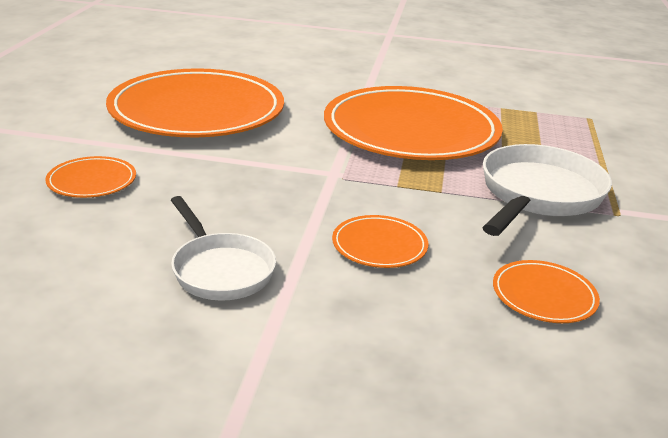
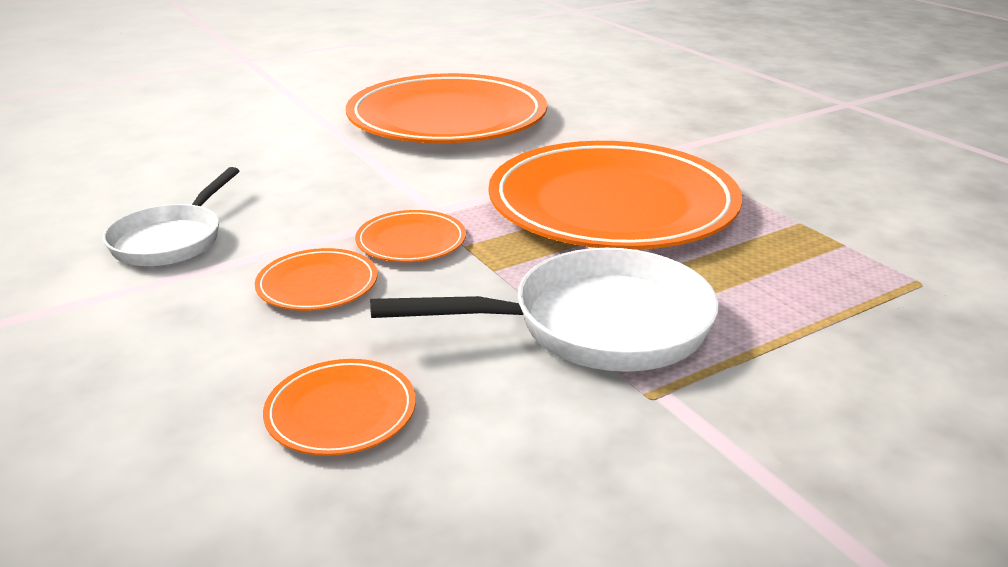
camera: 50 degrees right, 0 degrees up
orange plate [45,156,136,198] -> orange plate moved to [355,210,466,262]

